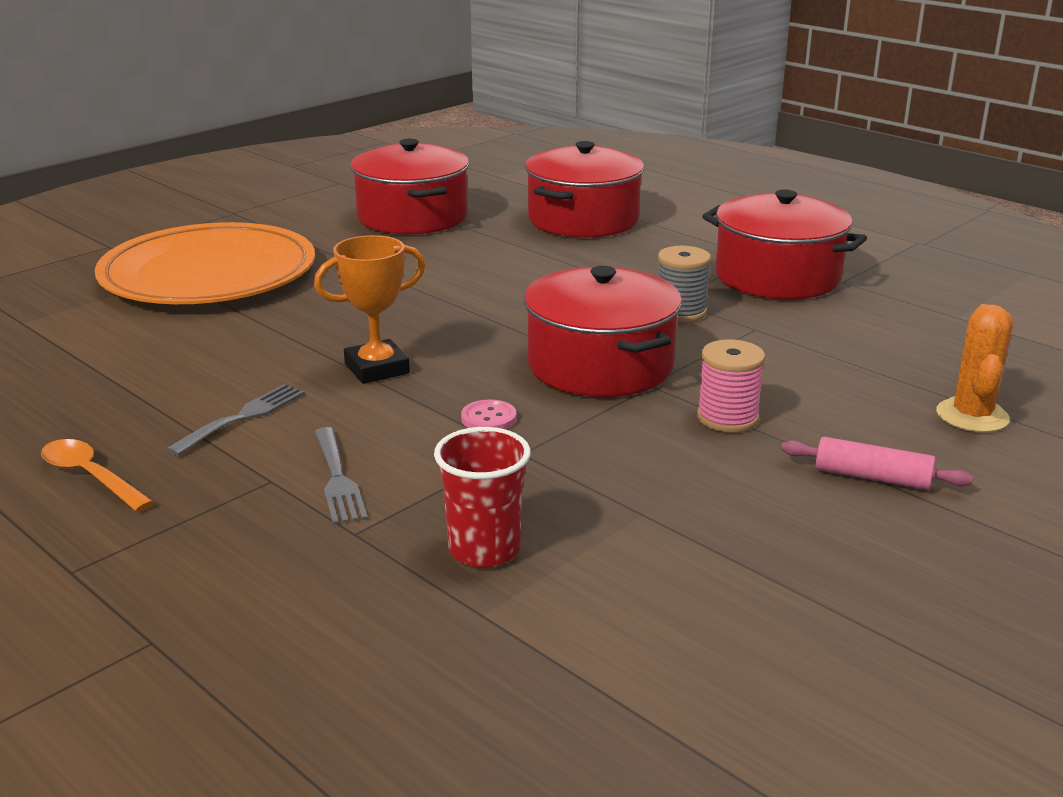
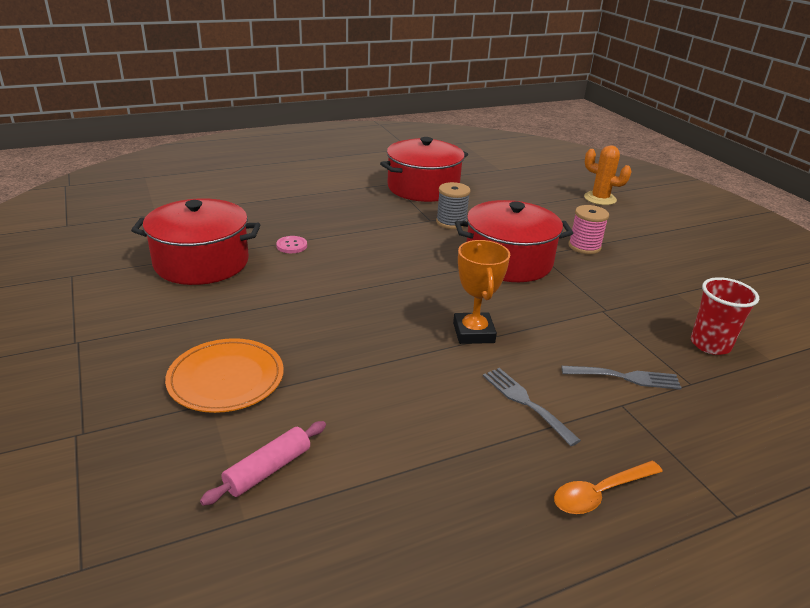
camera: 70 degrees left, 5 degrees up
orange plate [95,222,315,304] -> orange plate [165,338,284,413], size x0.56
pink button [461,400,517,429] -> pink button moved to [276,236,307,253]
red pot [525,141,644,238] -> none
pink rolling pin [781,437,973,490] -> pink rolling pin moved to [200,421,326,506]

